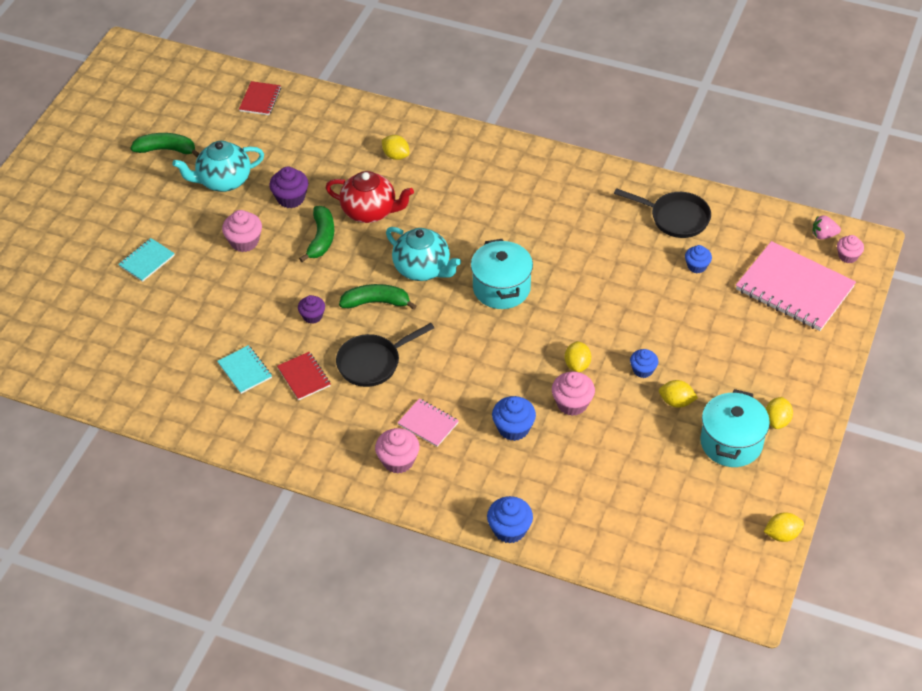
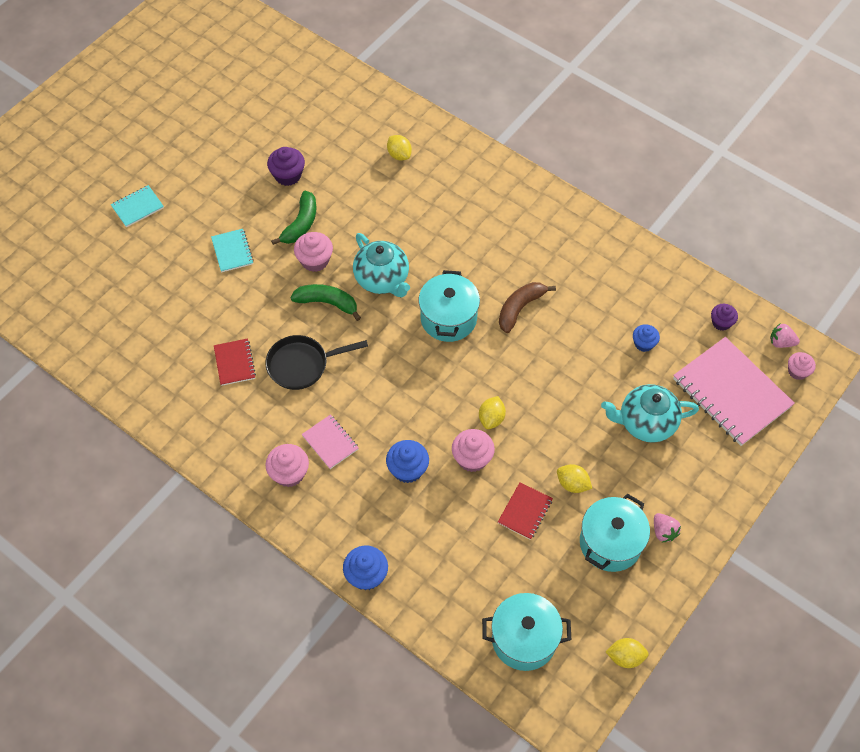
camera: 15 degrees right, 10 degrees up
green banana [131,133,200,157] -> none
turquoise teapot [172,141,264,192] -> turquoise teapot moved to [601,384,699,443]
turquoise notebook [217,345,272,394] -> turquoise notebook moved to [211,229,254,272]
pink cupcake [222,210,262,252] -> pink cupcake moved to [294,232,333,272]
red notebook [239,81,281,115] -> red notebook moved to [498,482,553,540]
purple cupcake [298,295,325,324] -> purple cupcake moved to [711,304,738,331]
red teapot [326,171,414,223] -> none
black pan [614,188,711,238] -> none
blue cupcake [630,349,658,378] -> none
yellow lemon [766,397,793,429] -> pink strawberry [654,513,681,542]
none -> turquoise pot [482,593,571,671]
none -> brown banana [499,282,556,333]

